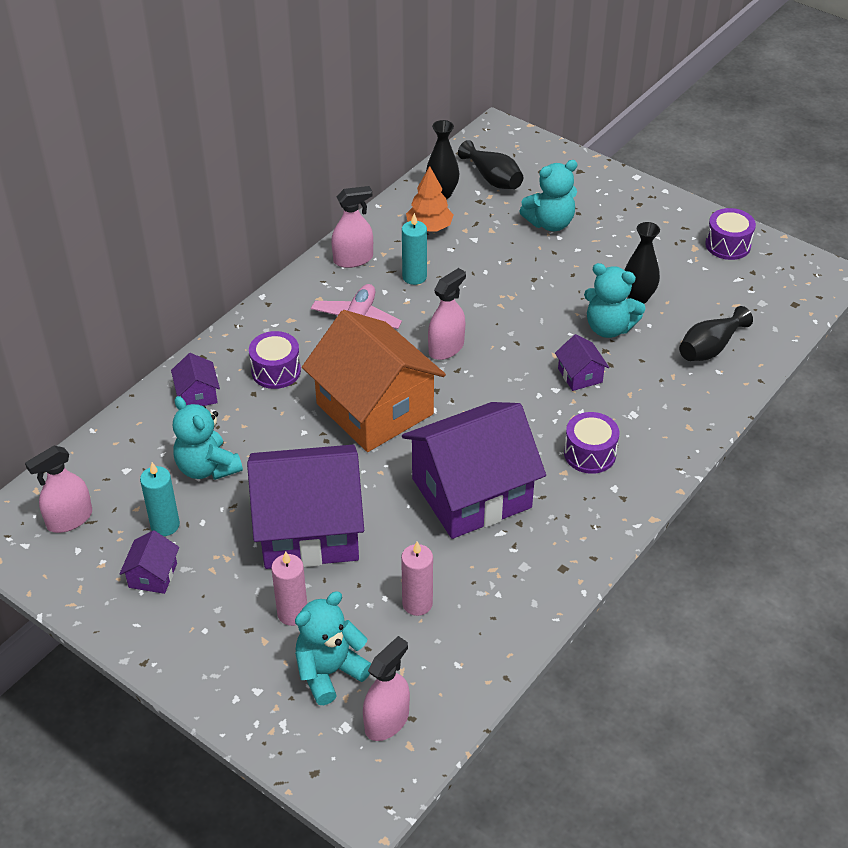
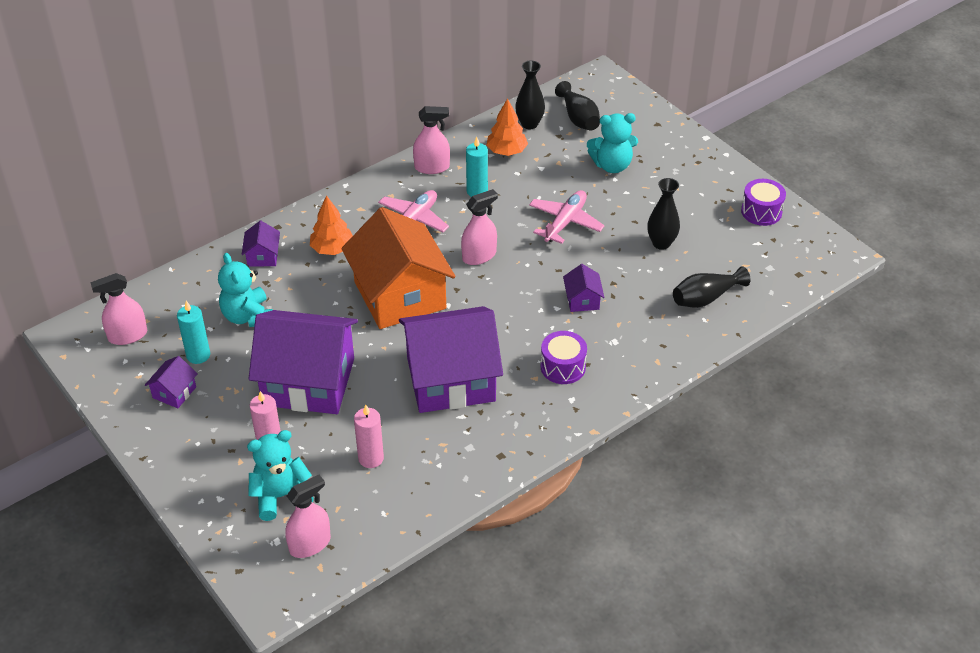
camera: 15 degrees right, 0 degrees up
purple drum [249,331,301,389] -> orange tree [310,196,353,255]
turquoise teddy bear [584,263,646,338] -> none
none -> pink plane [529,190,605,244]

